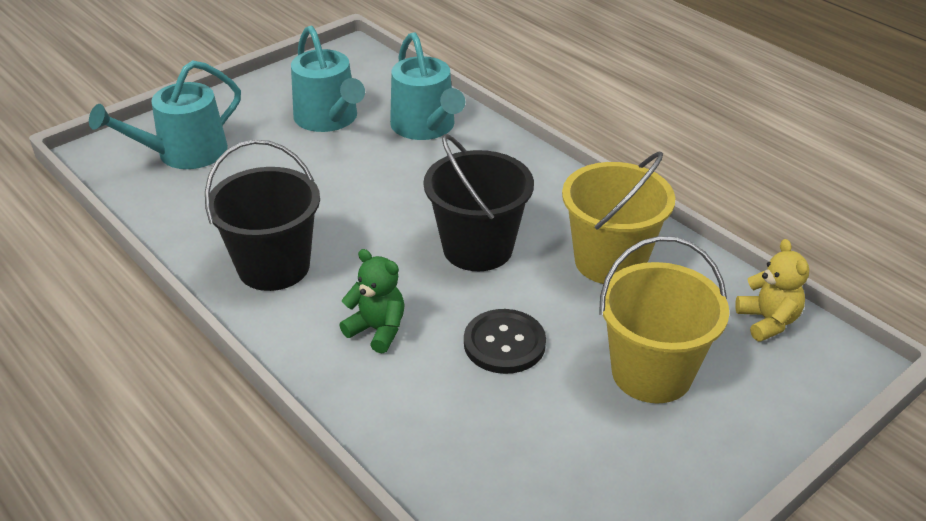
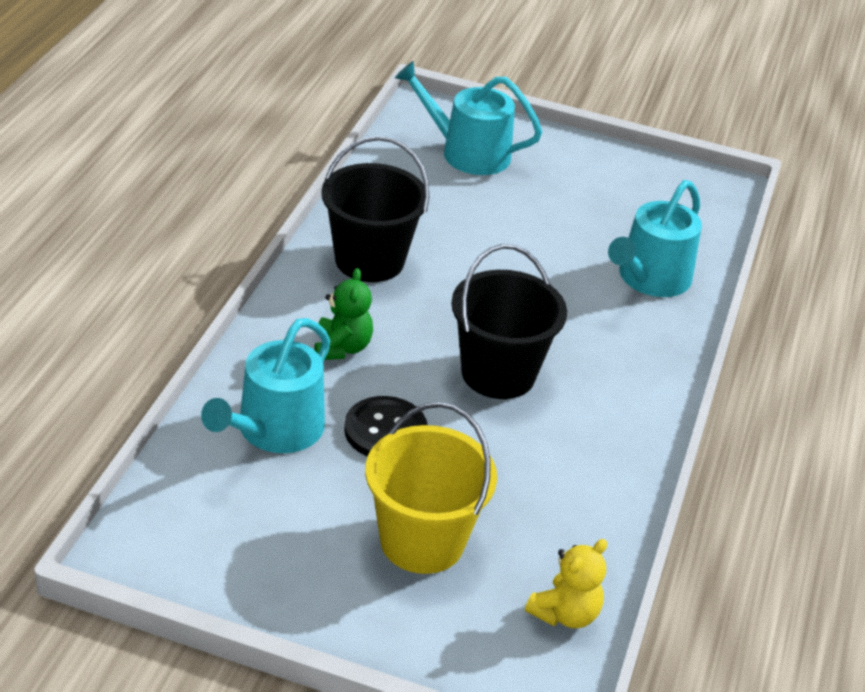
camera: 55 degrees right, 0 degrees up
turquoise watering can [291,26,365,132] -> turquoise watering can moved to [201,318,330,453]
yellow bucket [562,151,675,284] -> none

